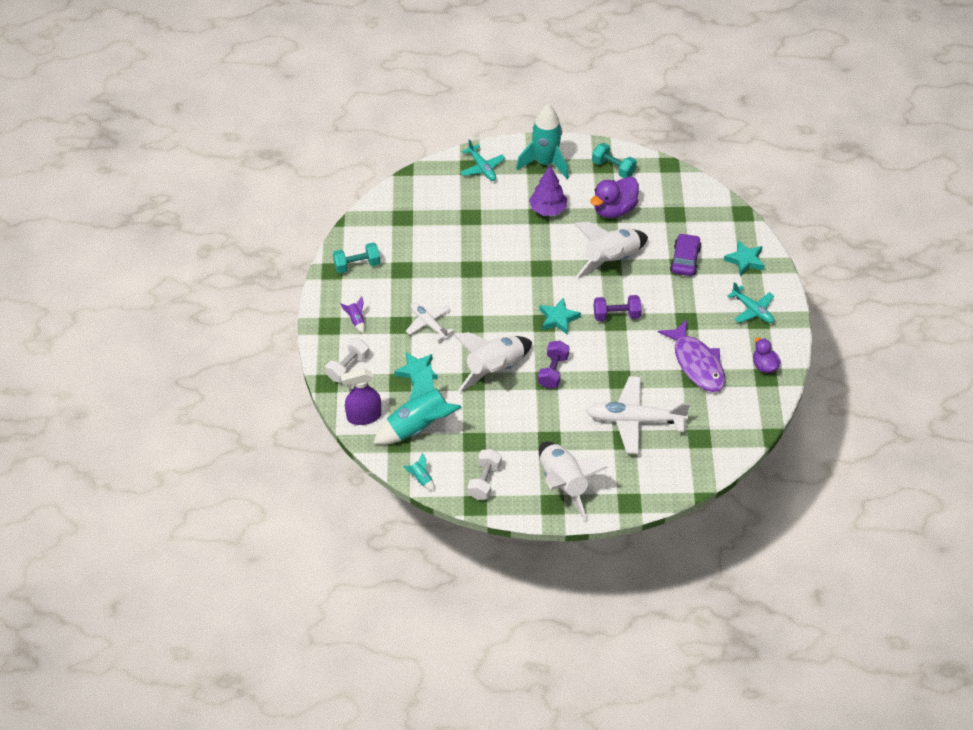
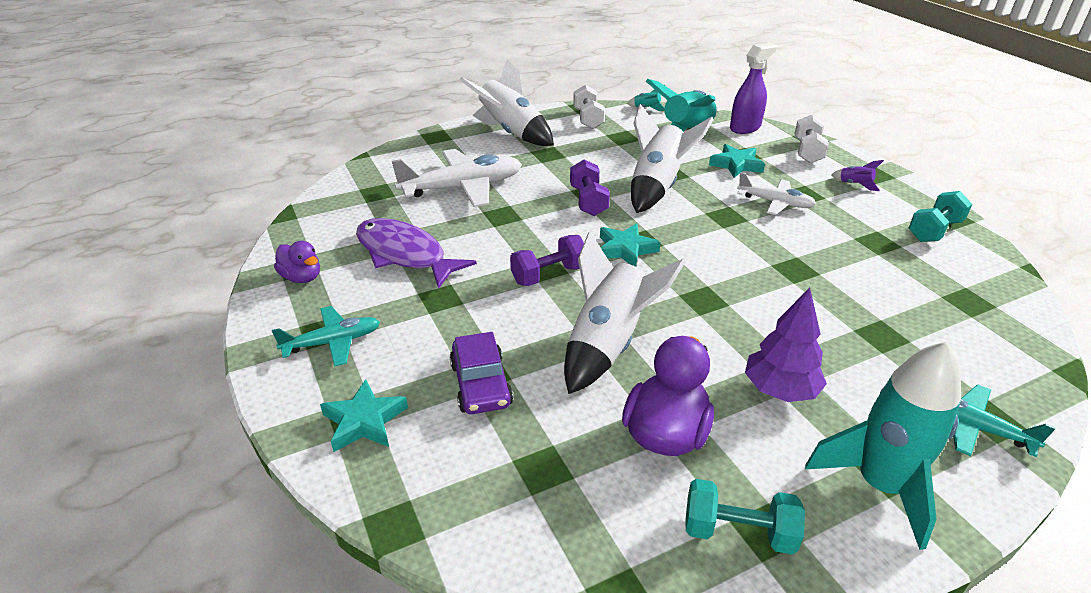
camera: 155 degrees right, 15 degrees down
turquoise plane [727,282,774,323] -> turquoise plane turned 135 degrees clockwise [272,306,380,367]

